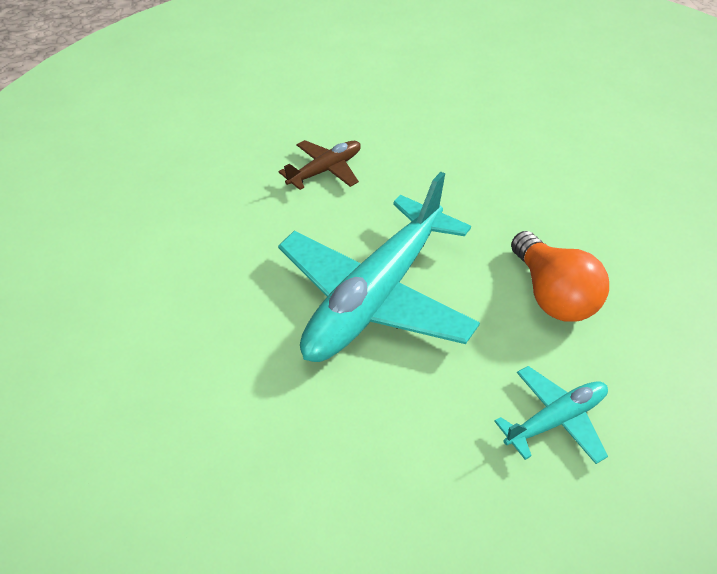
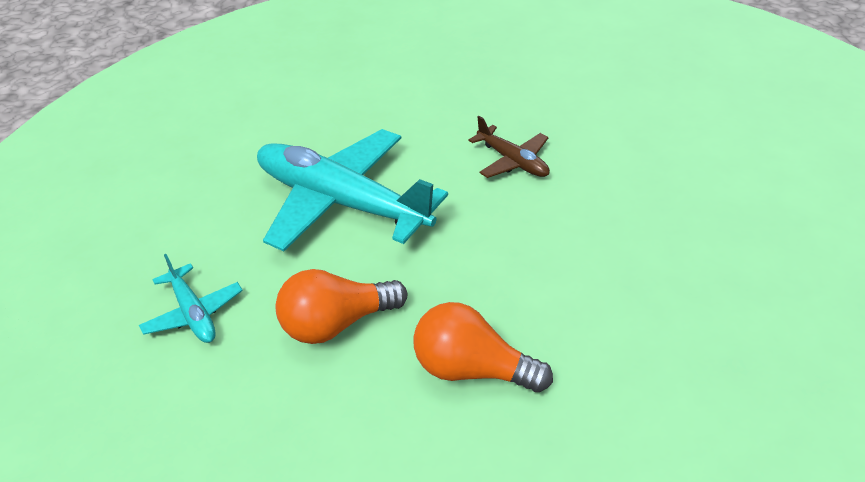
camera: 90 degrees right, 5 degrees down
none -> orange light bulb [413,302,553,392]

